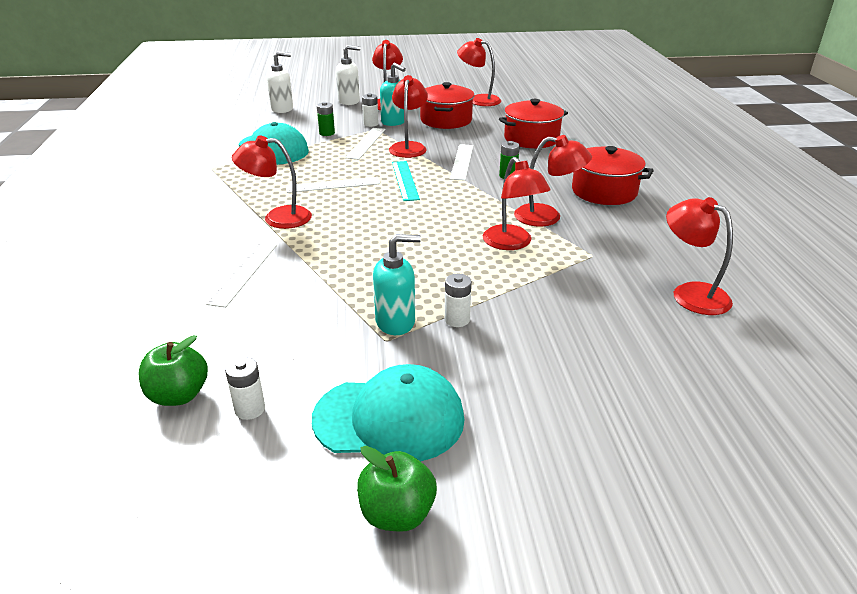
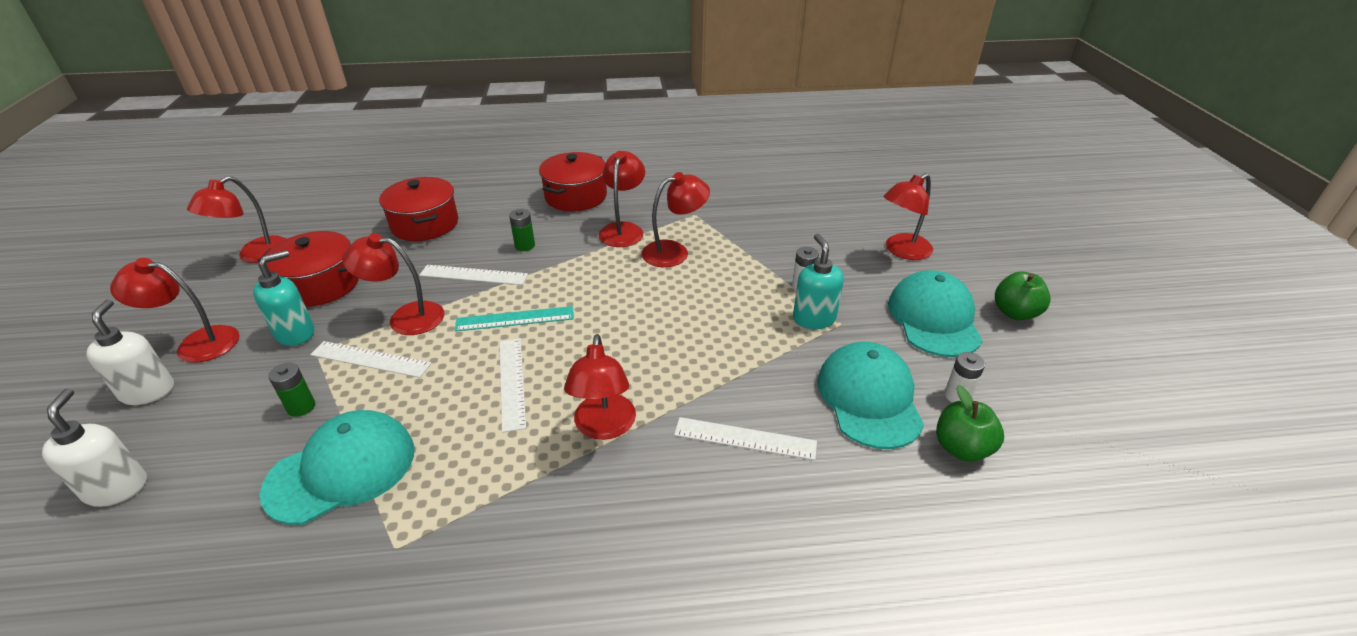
camera: 90 degrees left, 5 degrees up
white battery [362,93,378,127] -> none
red lamp [666,197,733,315] -> red lamp moved to [884,173,933,260]
none -> turquoise cap [817,342,924,449]

